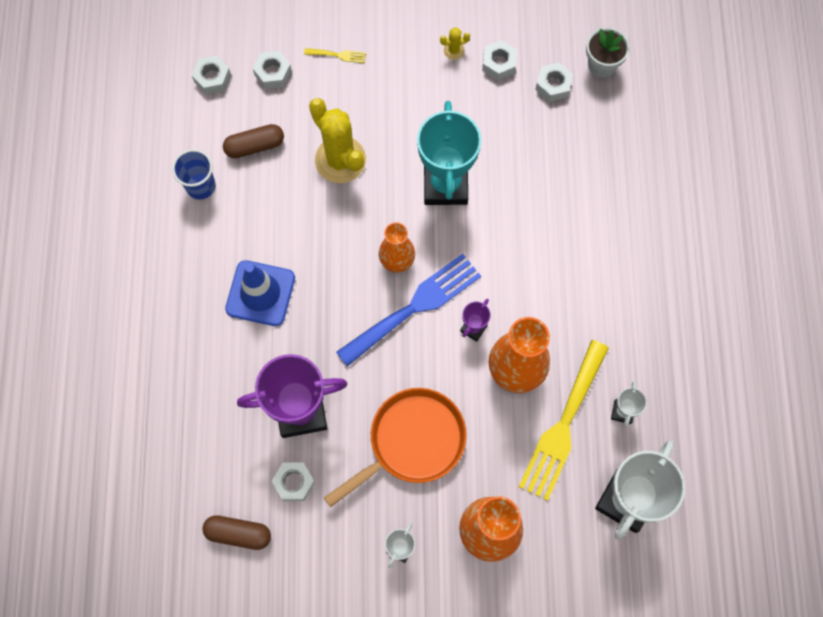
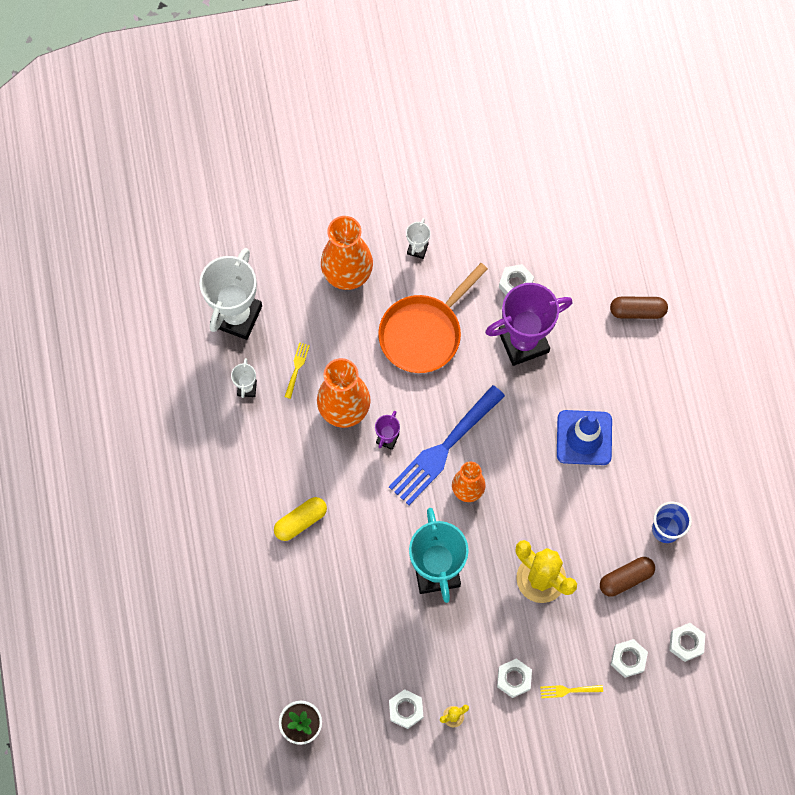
camera: 170 degrees right, 0 degrees up
brown capsule [202,515,271,550] -> brown capsule moved to [610,297,668,319]
yellow fork [519,340,609,501] -> yellow fork [285,342,310,399], size x0.40
white nut [535,63,573,102] -> white nut moved to [497,658,532,698]
none -> yellow capsule [274,497,327,541]

